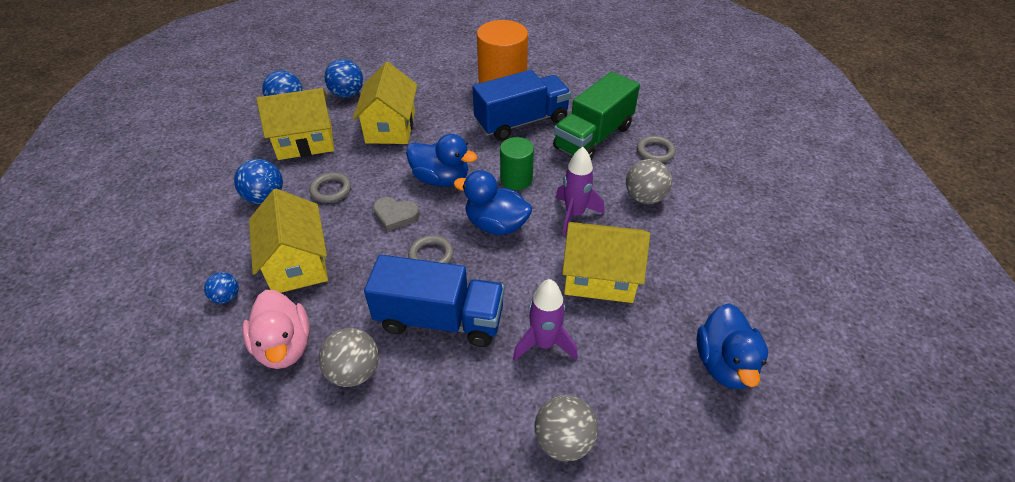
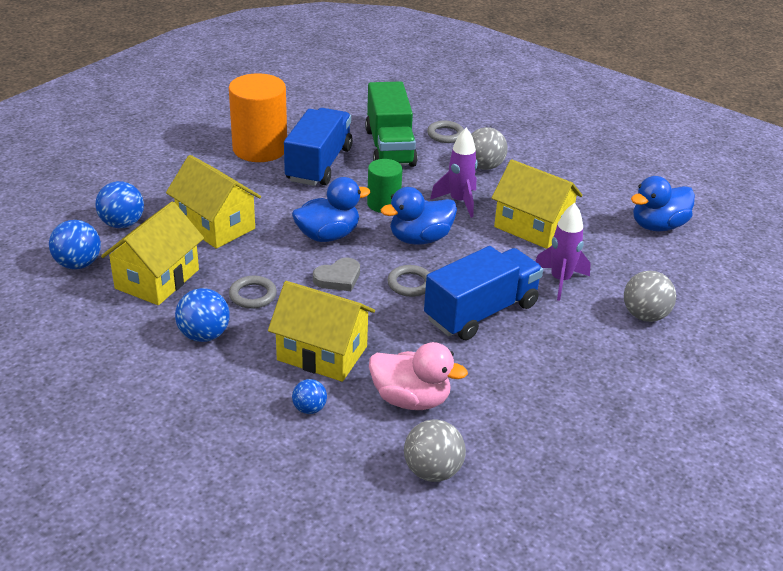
camera: 50 degrees left, 10 degrees down
grey ball [319,328,379,387] -> grey ball moved to [404,419,466,482]
yellow house [562,222,650,303] -> yellow house turned 75 degrees clockwise [491,159,583,249]
blue duck [696,303,768,389] -> blue duck turned 105 degrees clockwise [631,176,695,231]

